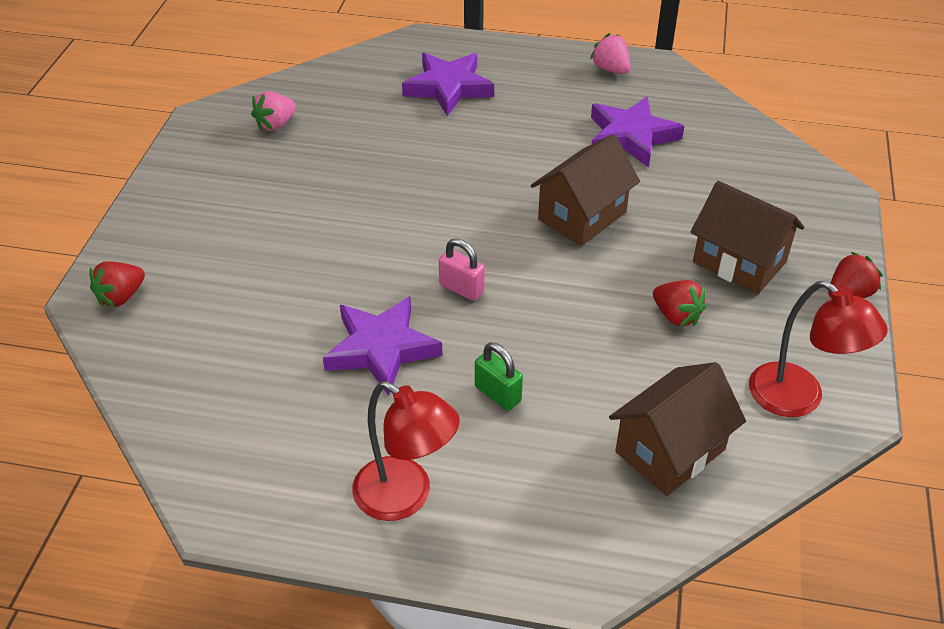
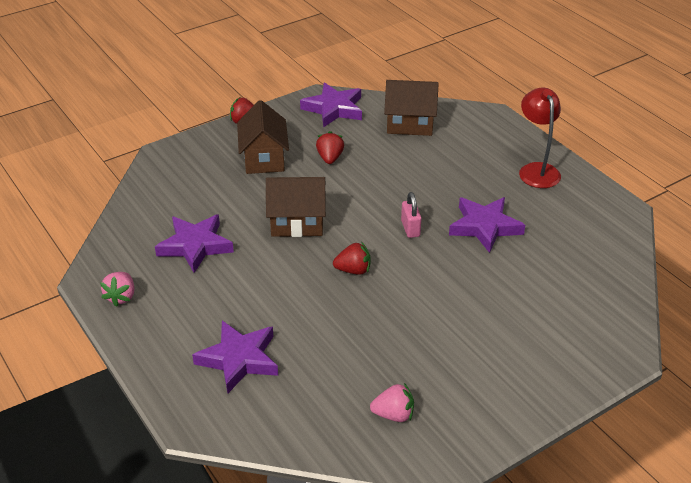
camera: 135 degrees left, 5 degrees down
red strawberry [90,261,145,307] -> red strawberry moved to [333,242,371,275]
green padlock [475,342,523,411] -> none
red lamp [749,281,888,417] -> purple star [300,82,362,128]

